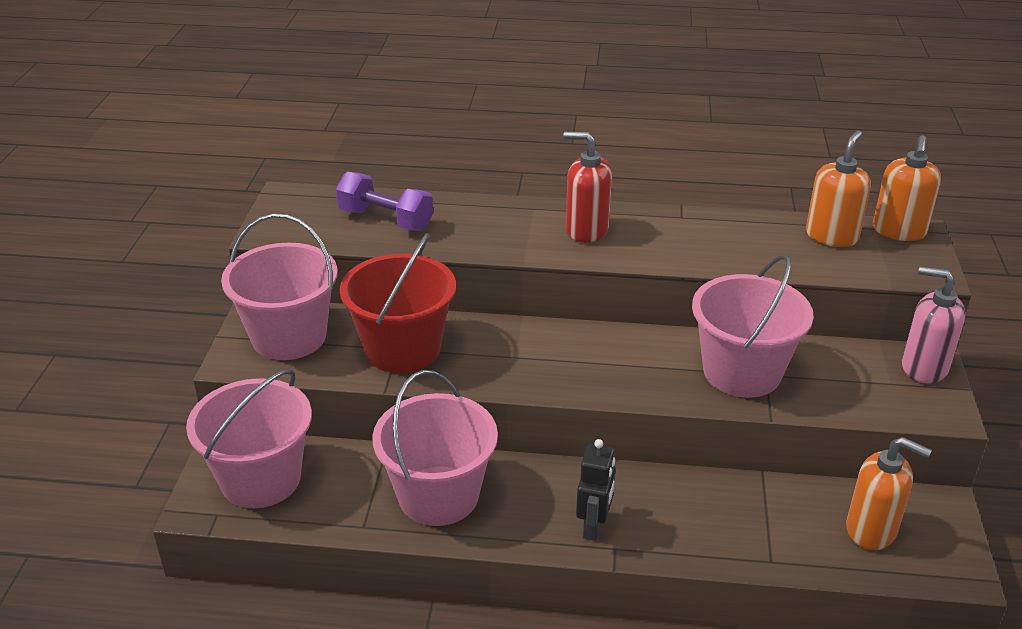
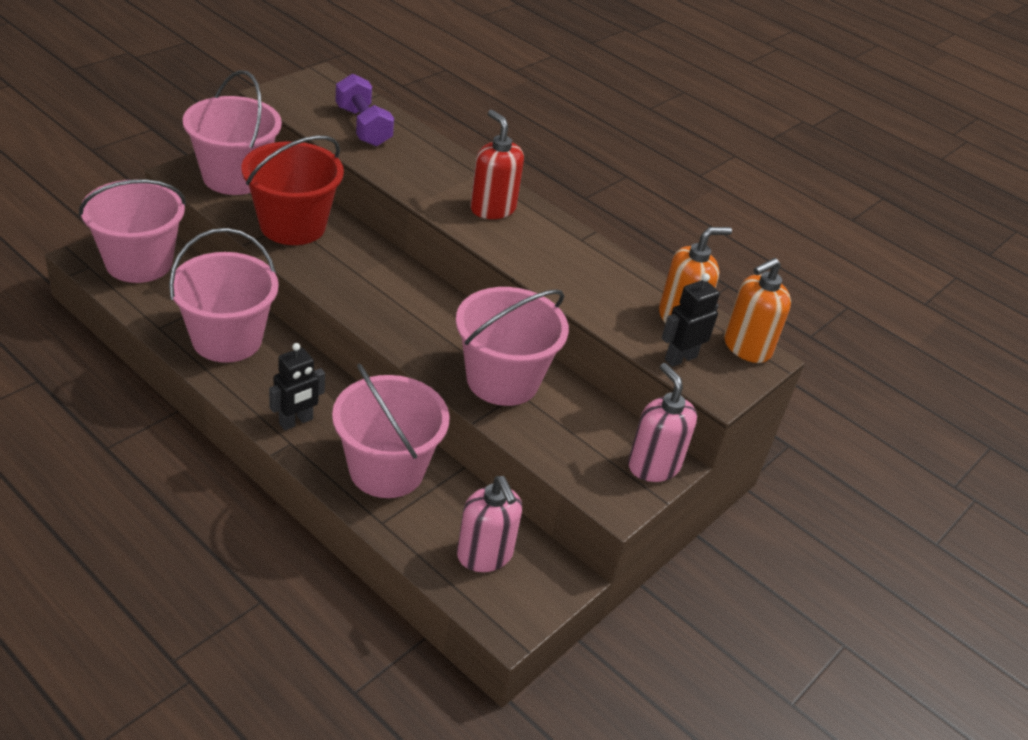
camera: 30 degrees right, 5 degrees up
orange soap dispenser [846,437,932,550] -> pink soap dispenser [457,476,522,572]
none -> pink bucket [332,364,450,498]
none -> black robot [662,273,720,367]

